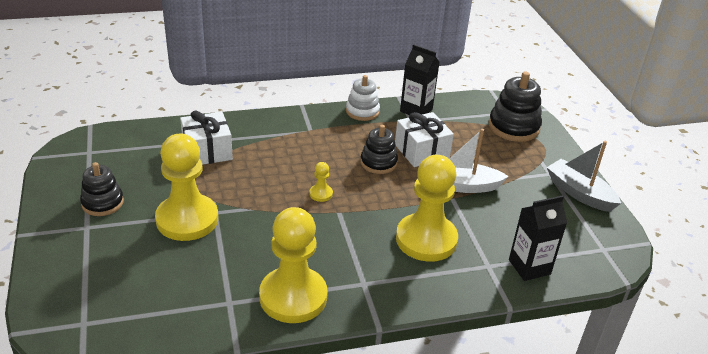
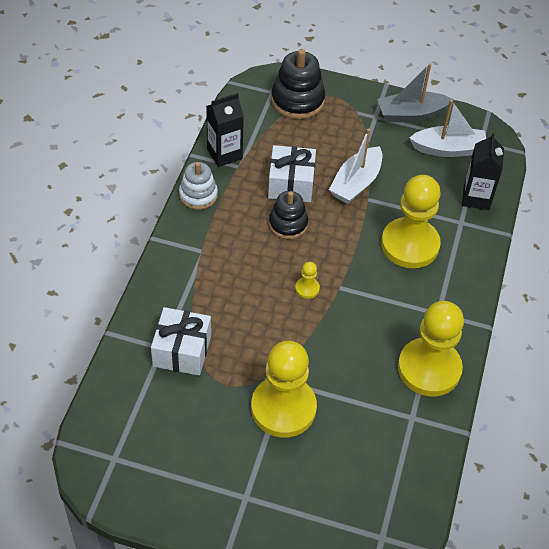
camera: 60 degrees left, 15 degrees up
black stacking toy [80,162,124,216] -> none
none -> white boat [409,100,486,157]

